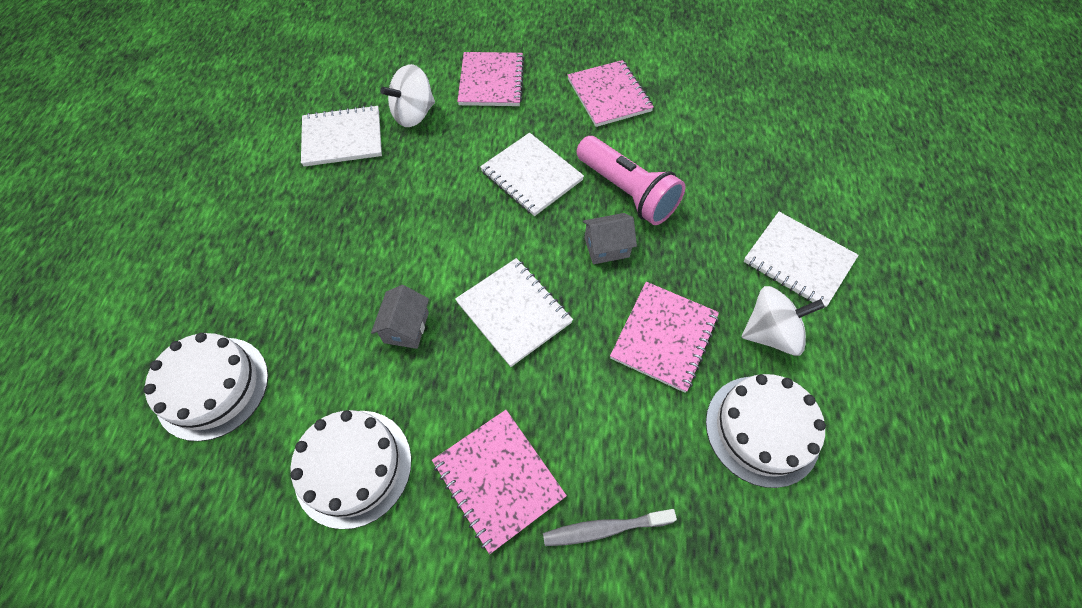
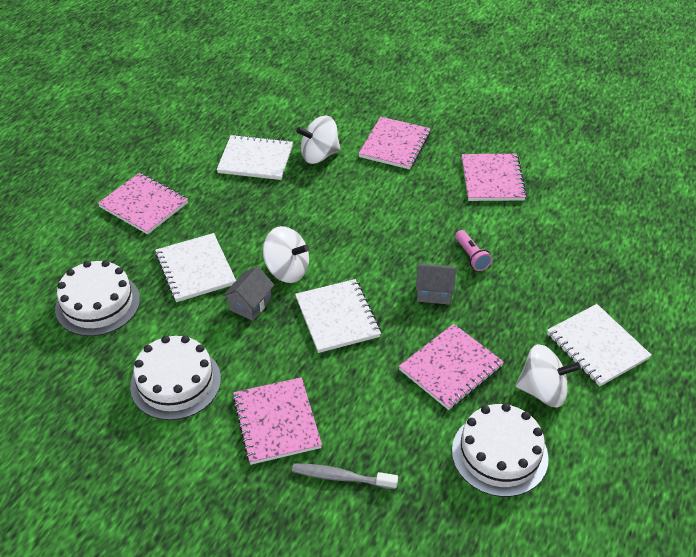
camera: 20 degrees right, 15 degrees down
white notebook [480,133,584,216] -> white notebook moved to [155,233,236,302]
pink flashlight [576,136,686,225] -> pink flashlight [455,230,492,271], size x0.49
none -> pink notebook [98,173,188,235]
none -> white spinning top [263,226,309,283]

